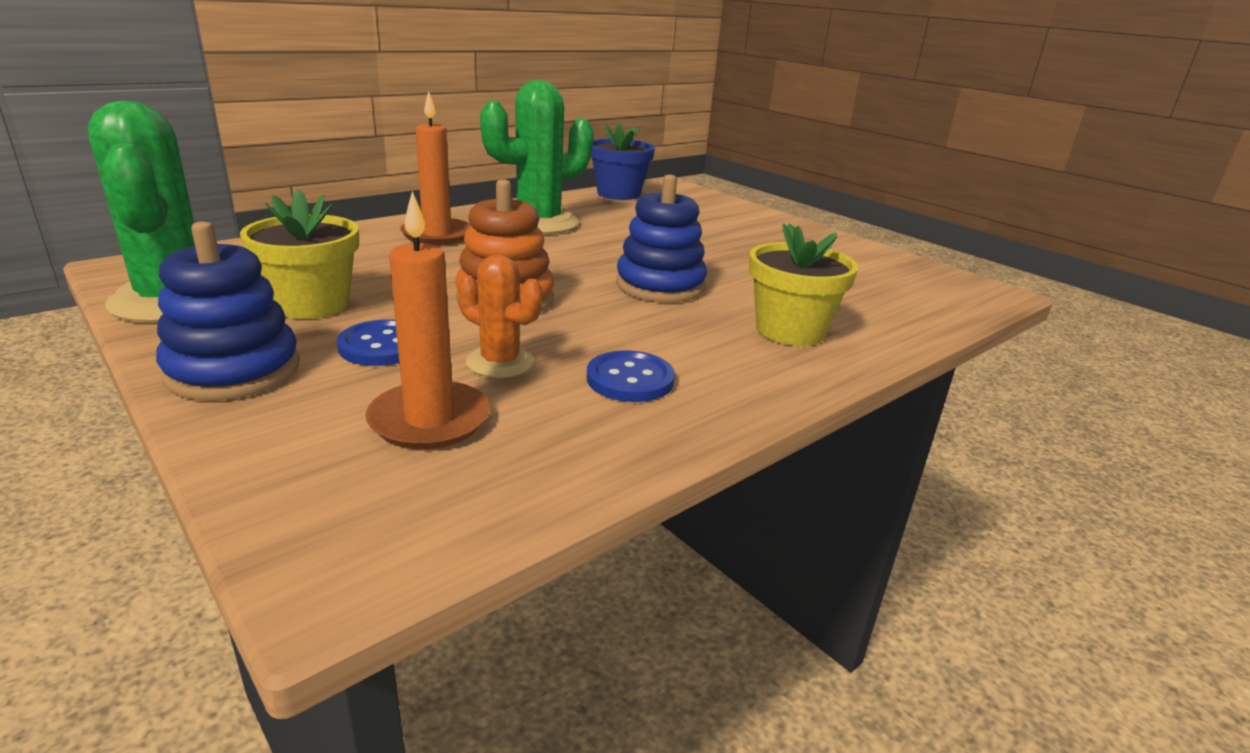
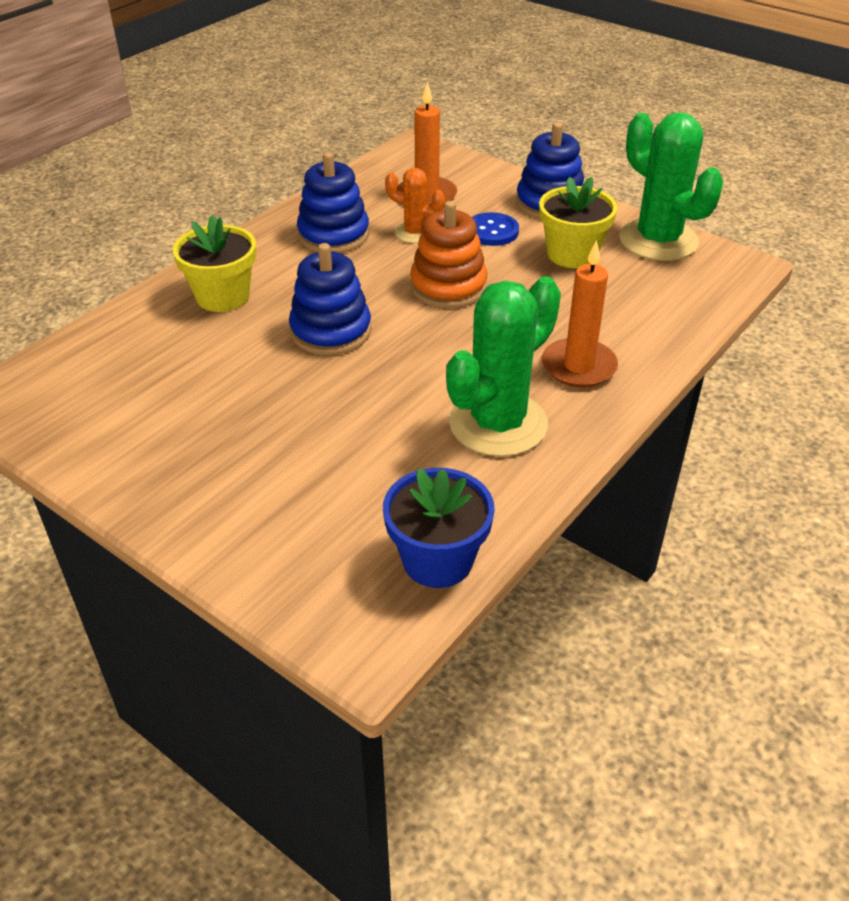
camera: 170 degrees right, 15 degrees up
blue button [587,350,675,402] -> blue stacking toy [297,152,369,253]

